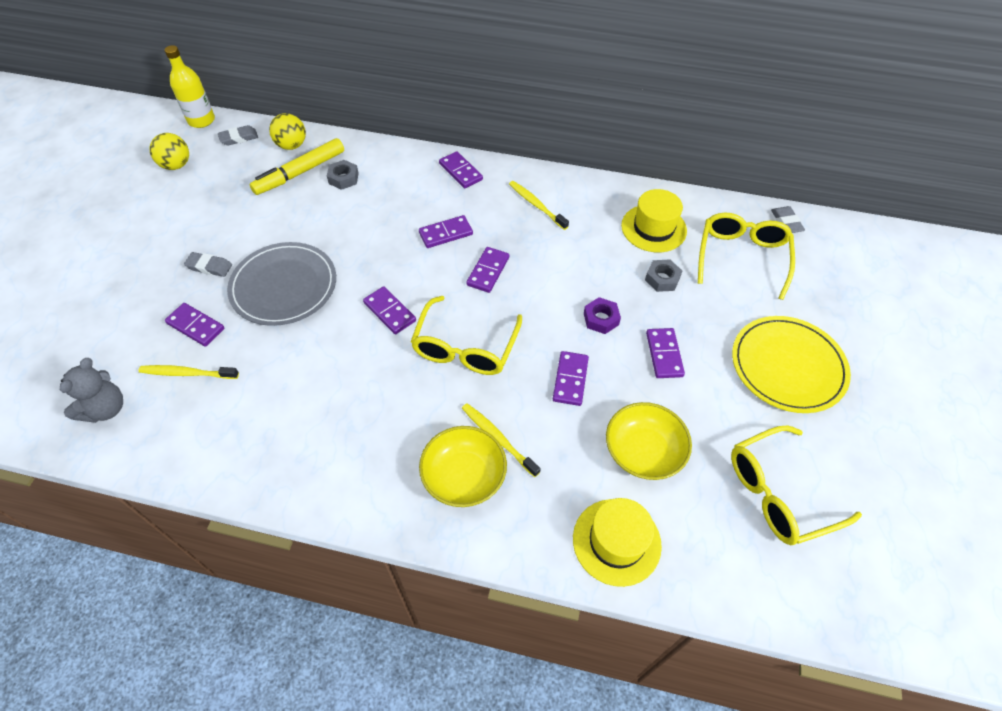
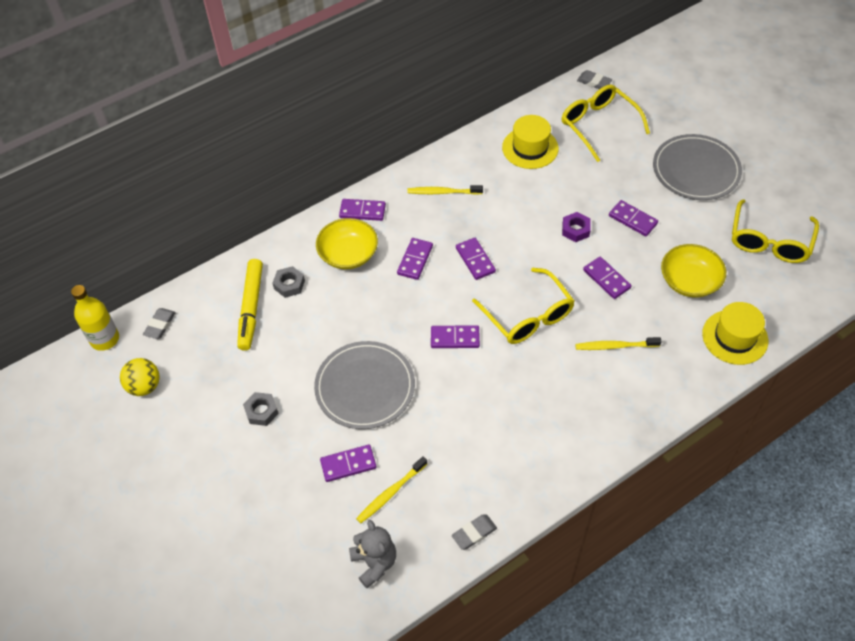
camera: 45 degrees left, 0 degrees up
grey eraser [184,252,232,277] -> grey eraser moved to [452,514,497,550]
yellow ball [269,113,306,150] -> none
yellow bowl [419,426,507,507] -> yellow bowl moved to [316,218,378,269]
grey nut [645,260,682,292] -> grey nut moved to [243,392,279,426]
yellow plate [732,316,851,413] -> grey plate [653,134,742,200]

